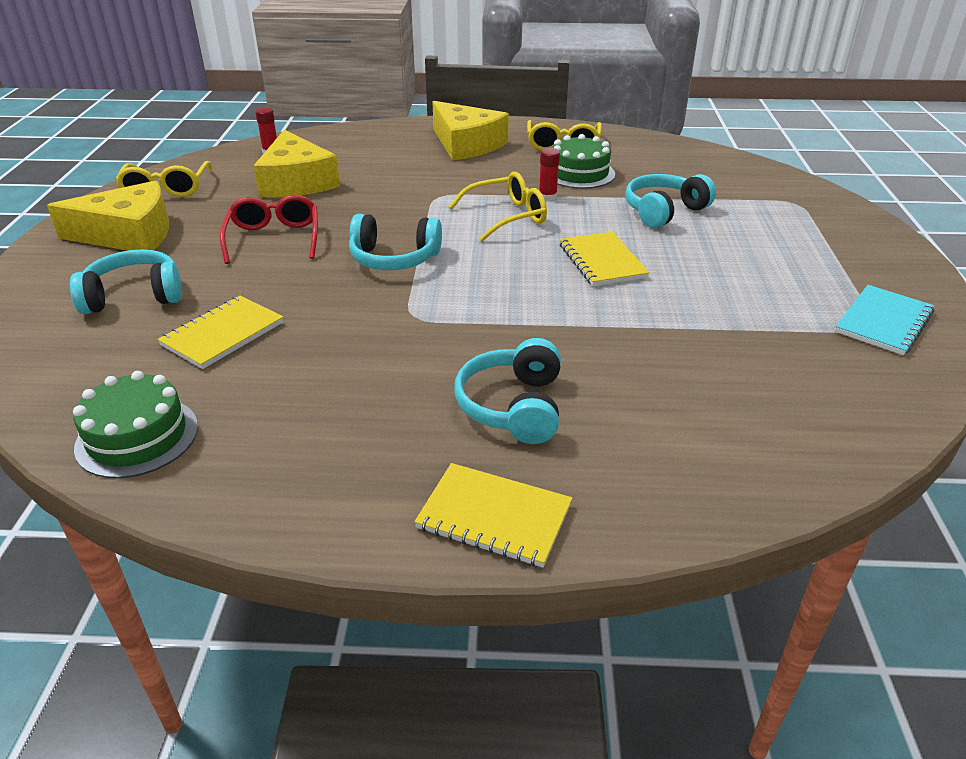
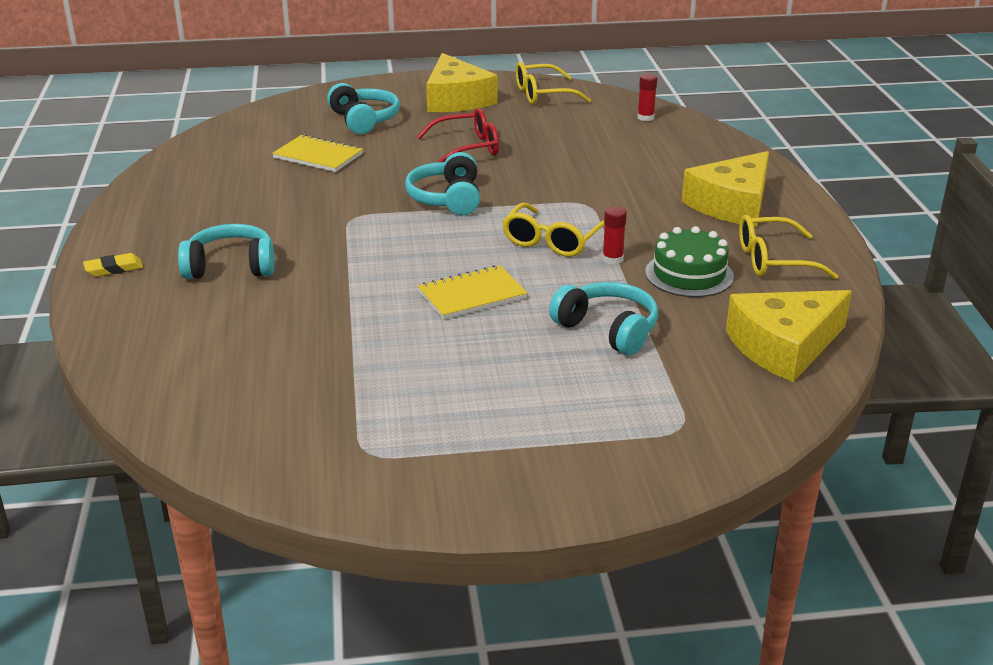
camera: 80 degrees right, 5 degrees down
green cake [73,371,198,478] -> none
yellow cheese [253,129,340,197] -> yellow cheese moved to [726,290,852,382]
yellow notebook [414,463,573,568] -> yellow eraser [83,253,143,277]
yellow glasses [449,172,547,242] -> yellow glasses turned 60 degrees clockwise [502,203,605,257]
turquoise notebook [835,285,935,355] -> none

